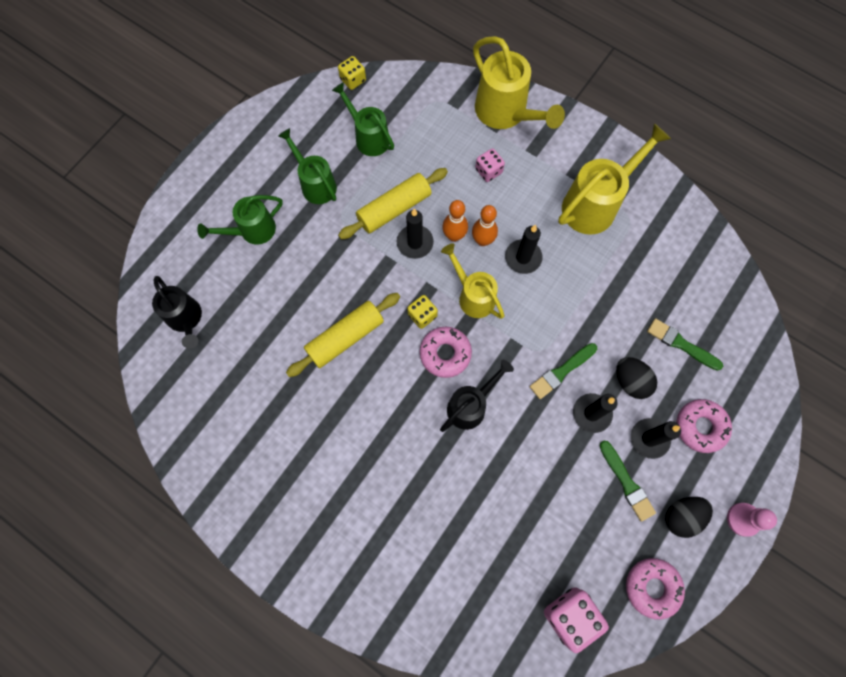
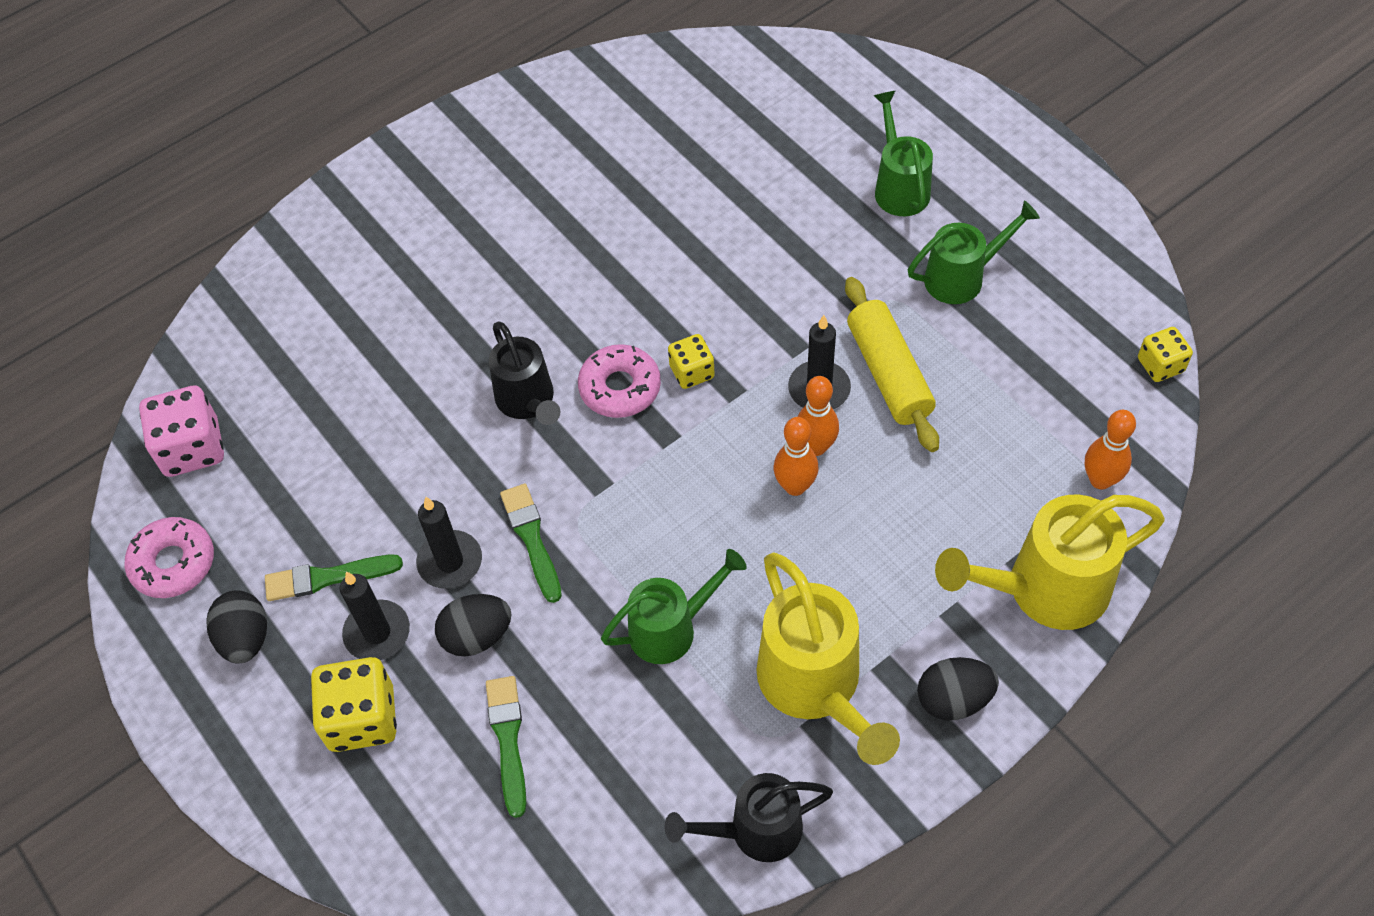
camera: 110 degrees right, 15 degrees down
black watering can [152,276,202,349] -> black watering can moved to [665,773,833,862]
yellow rolling pin [286,293,400,377] -> none
green watering can [332,82,394,156] -> green watering can moved to [601,549,747,664]
yellow watering can [441,243,505,319] -> none
pink dice [475,148,505,182] -> none
black candle [505,225,543,274] -> none
green brush [647,318,723,371] -> green brush turned 60 degrees counterclockwise [486,676,526,818]
pink donut [676,399,732,453] -> yellow dice [311,657,397,752]
pink pawn [727,503,777,537] -> none
none -> black egg [917,657,999,720]
none -> orange bowling pin [1085,410,1136,490]

